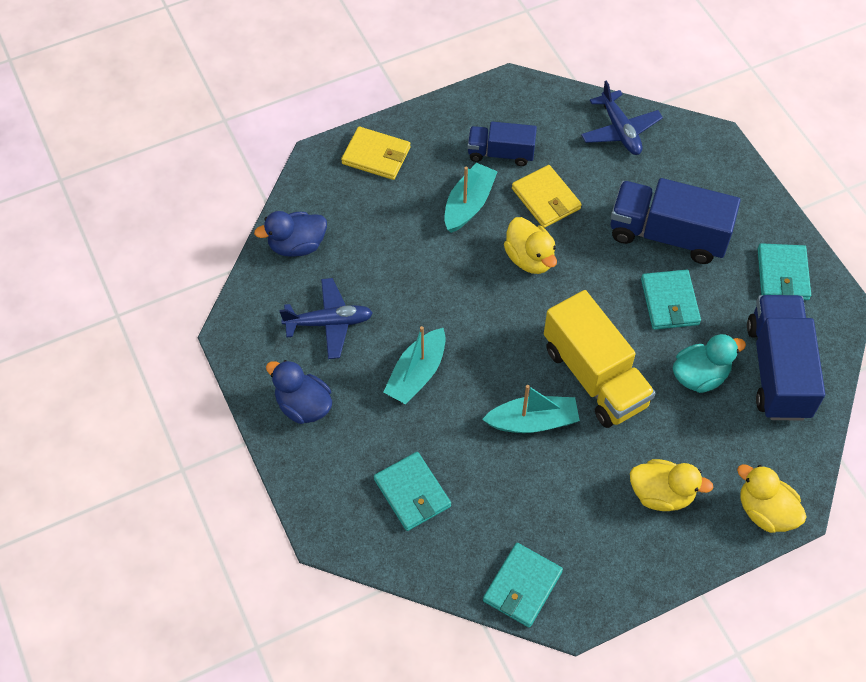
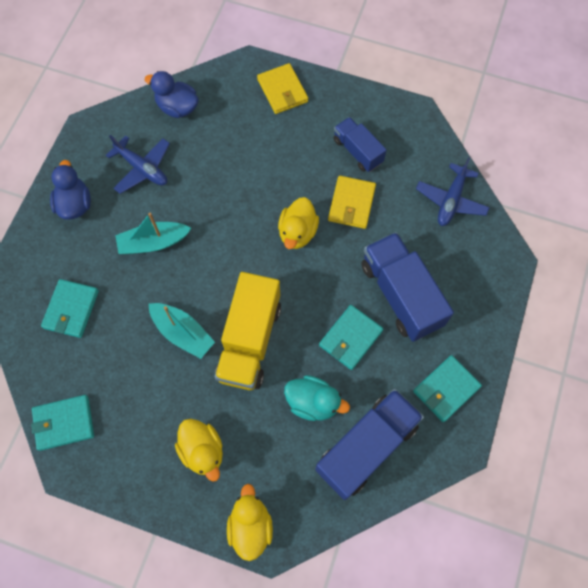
camera: 45 degrees right, 10 degrees up
turquoise boat [445,163,498,233] -> none

